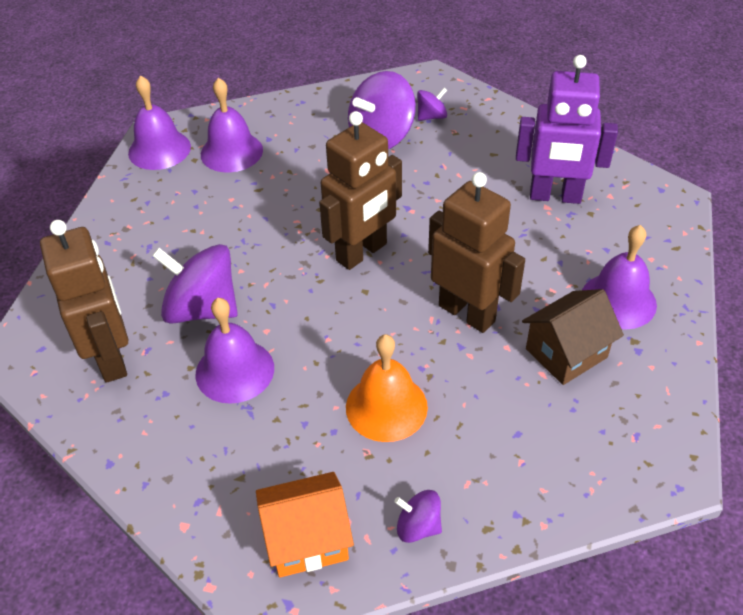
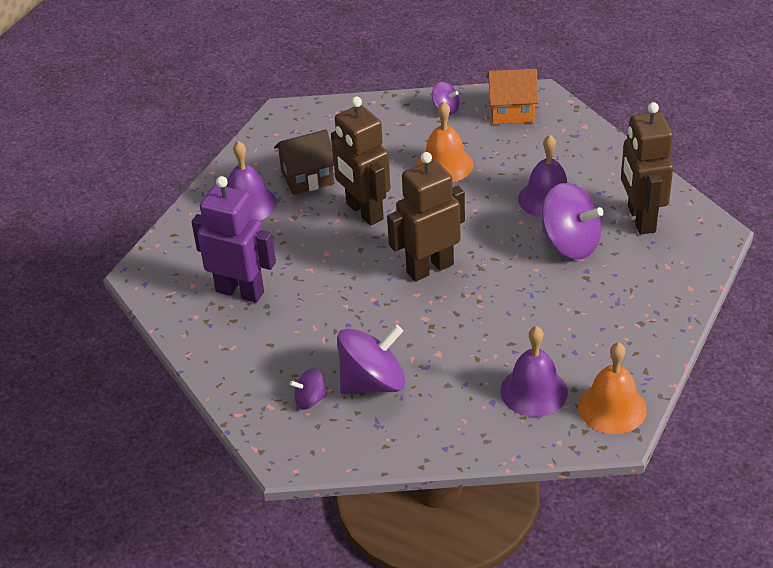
camera: 165 degrees left, 5 degrees down
purple bell [128,75,191,170] -> orange bell [578,342,647,434]

